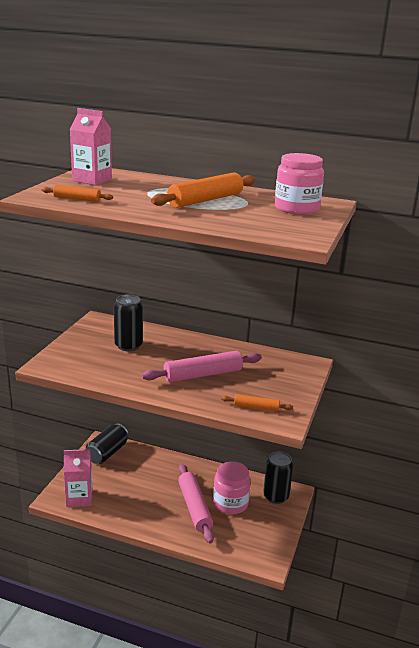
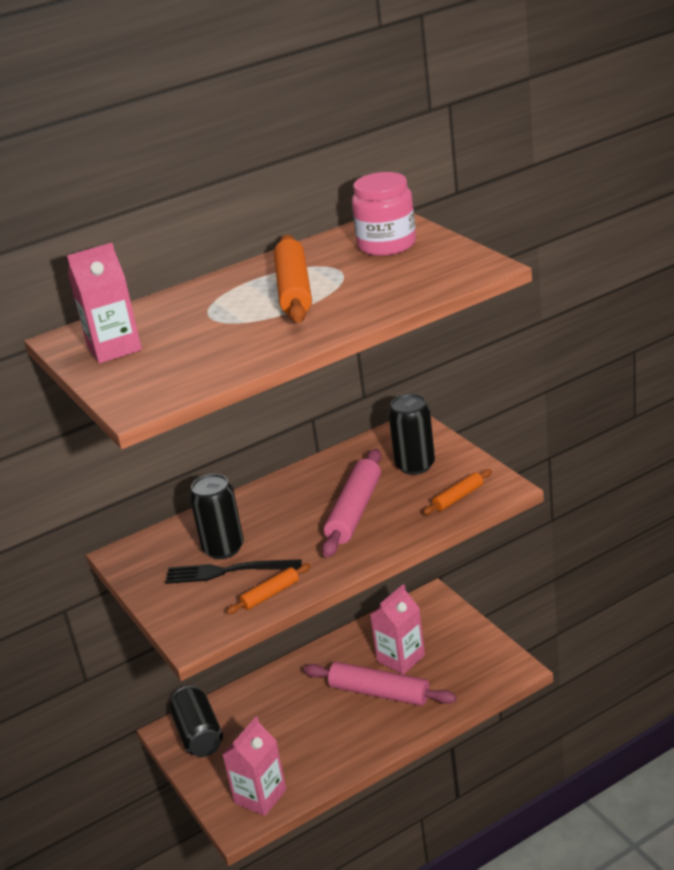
camera: 45 degrees left, 5 degrees up
orange rolling pin [42,185,113,202] -> orange rolling pin moved to [226,564,311,614]
pink jar [213,462,251,514] -> pink carton [370,584,425,675]
black can [263,452,293,504] -> black can moved to [388,394,435,475]
none -> black fork [165,559,302,584]

